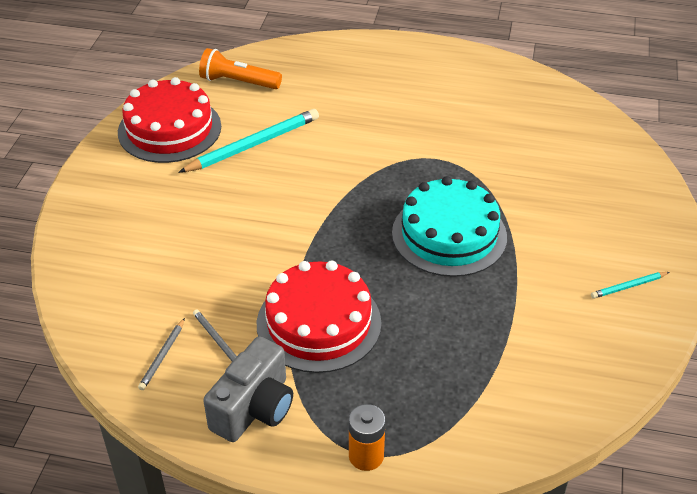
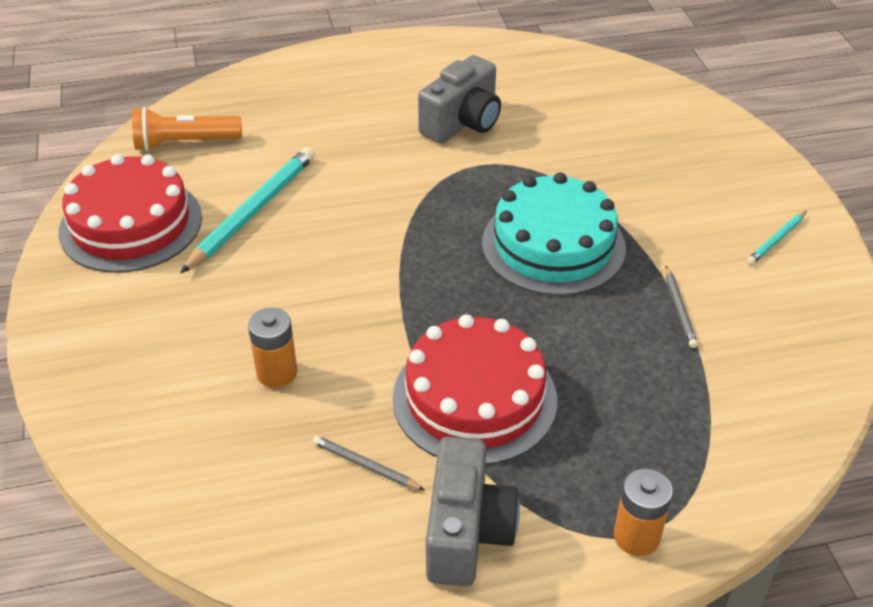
camera: 25 degrees left, 0 degrees up
grey pencil [138,318,185,390] -> grey pencil moved to [665,266,698,348]
none -> orange battery [248,308,297,388]
none -> grey camera [418,55,501,144]

